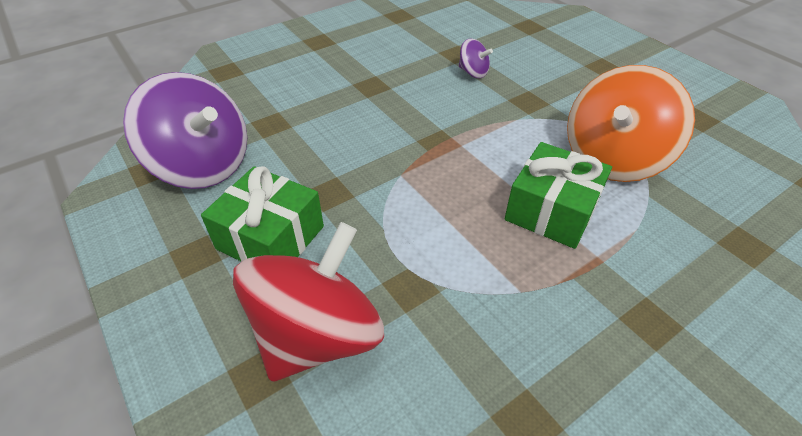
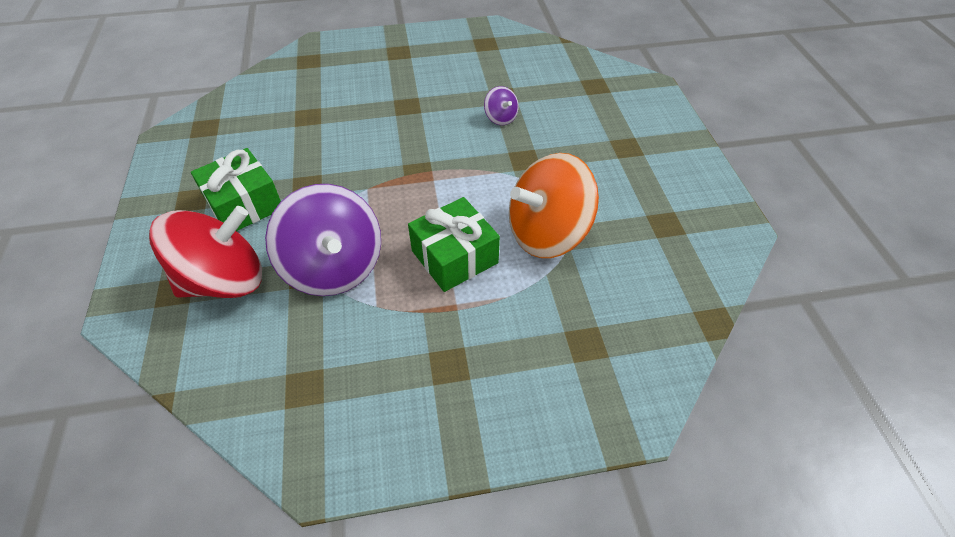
camera: 25 degrees right, 5 degrees up
purple spinning top [123,72,247,189] -> purple spinning top moved to [265,184,381,296]

